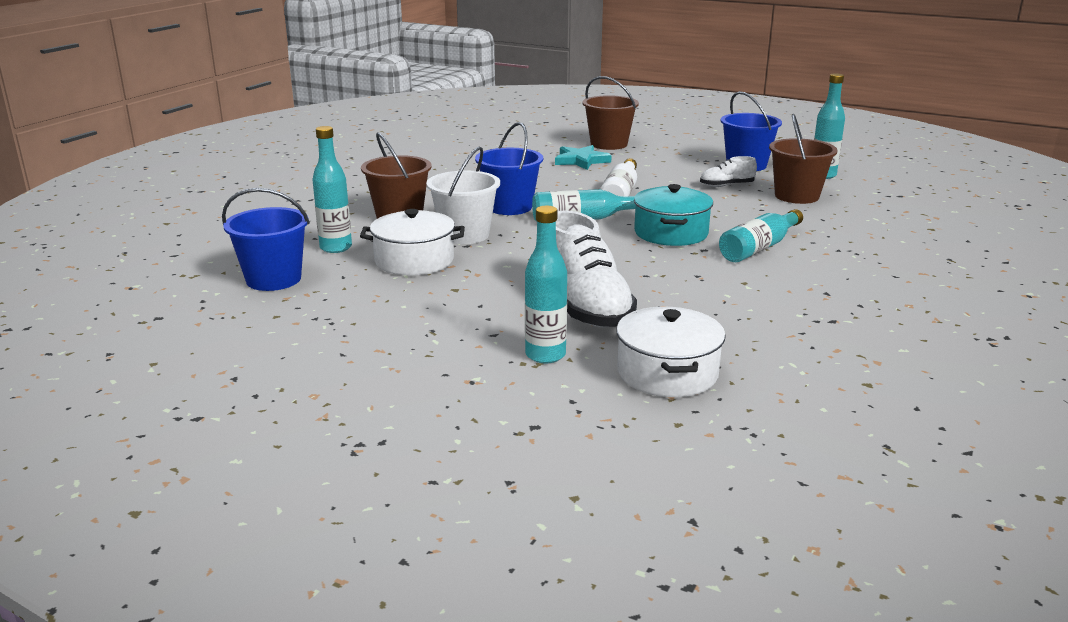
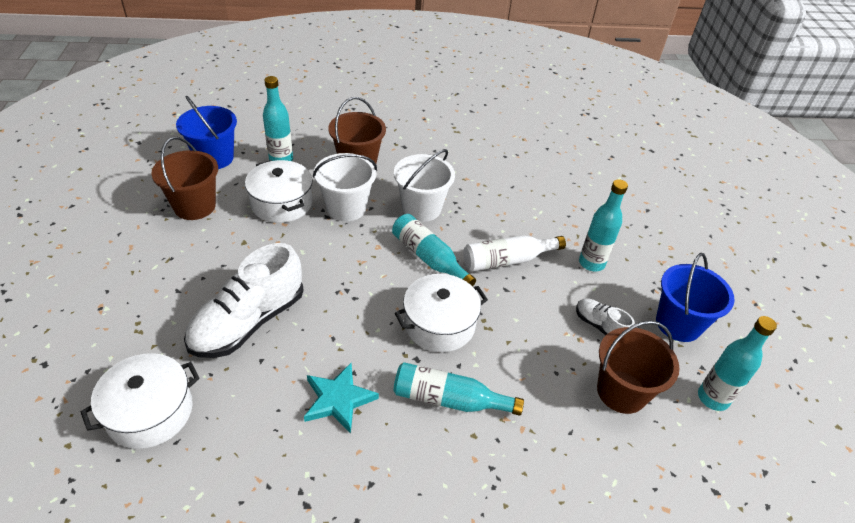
camera: 55 degrees right, 20 degrees up
blue bucket [475,122,543,215] -> white bucket [394,149,455,222]
turquoise bottle [525,206,567,364] -> turquoise bottle moved to [579,179,628,272]
turquoise star [555,145,612,170] -> turquoise star moved to [304,363,379,434]
brown bucket [582,76,639,150] -> brown bucket moved to [151,137,218,220]
turquoise pot [634,184,713,246] -> white pot [395,274,488,352]

